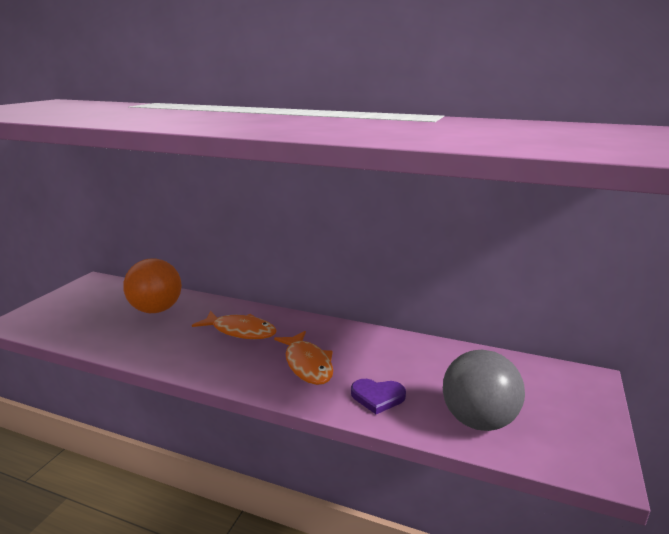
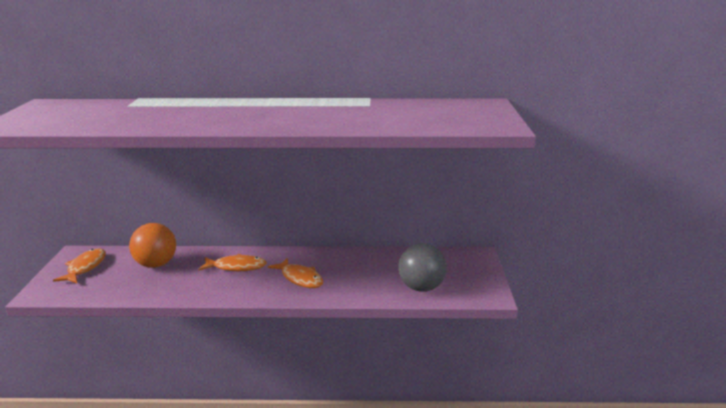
camera: 20 degrees left, 0 degrees up
purple heart [351,379,406,414] -> none
none -> orange fish [53,248,106,283]

